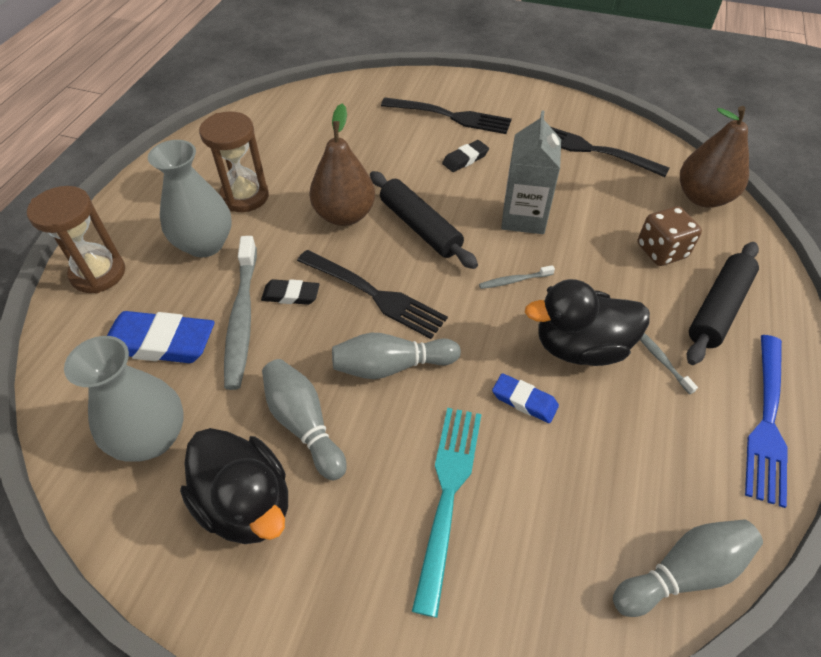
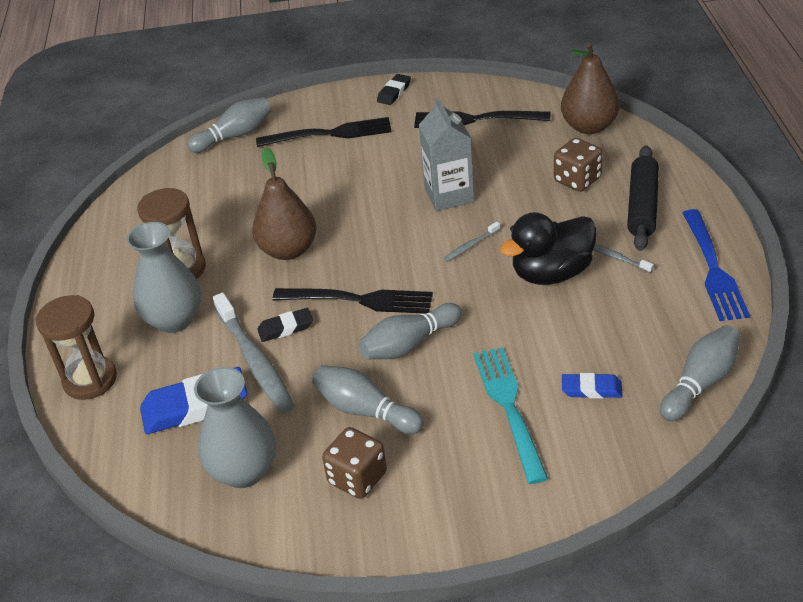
camera: 20 degrees left, 10 degrees down
black duck [180,428,288,544] -> brown dice [322,427,387,499]
black rolling pin [370,171,478,269] -> none
black eraser [442,140,489,172] -> black eraser moved to [377,74,411,105]
blue eraser [492,373,559,423] -> blue eraser moved to [562,373,623,399]
none -> grey bowling pin [187,97,272,153]

